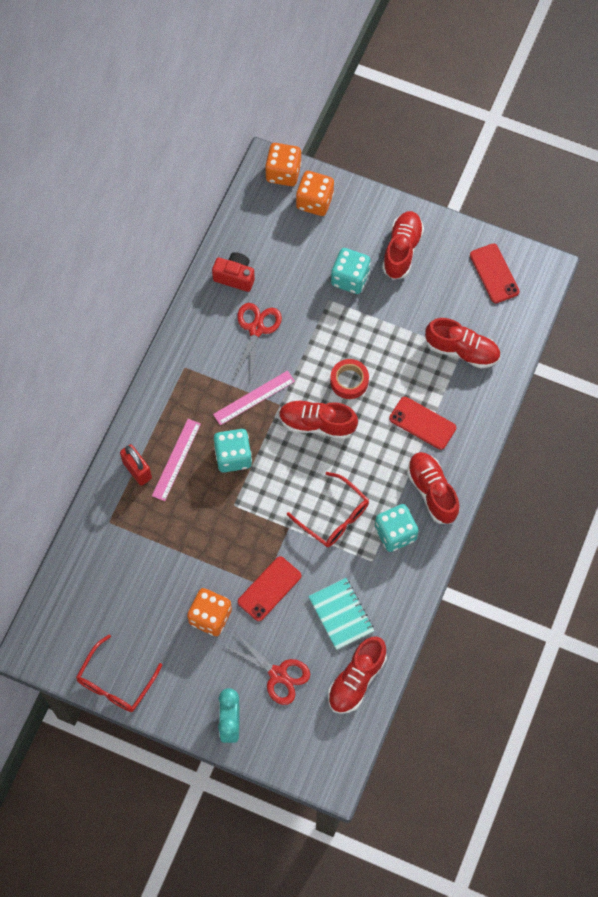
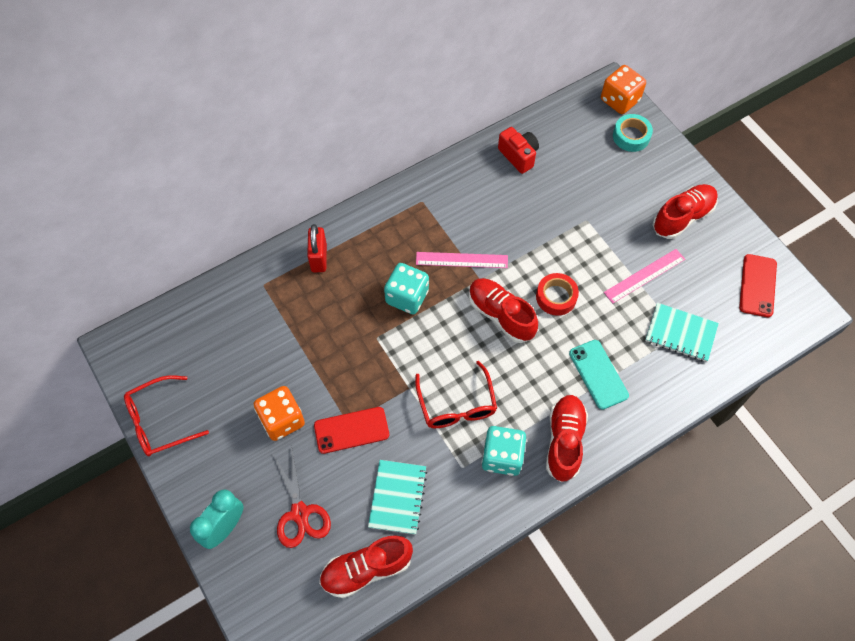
camera: 35 degrees right, 5 degrees down
pink ruler [152,419,201,501] -> pink ruler moved to [604,249,685,303]
red scissors [234,303,282,380] -> none
orange dice [296,171,334,216] -> turquoise tape [613,114,653,152]
turquoise dice [331,248,371,294] -> none
red phone [389,397,456,450] -> turquoise phone [569,340,629,410]
red shoe [425,318,500,368] -> turquoise notebook [645,303,719,362]

